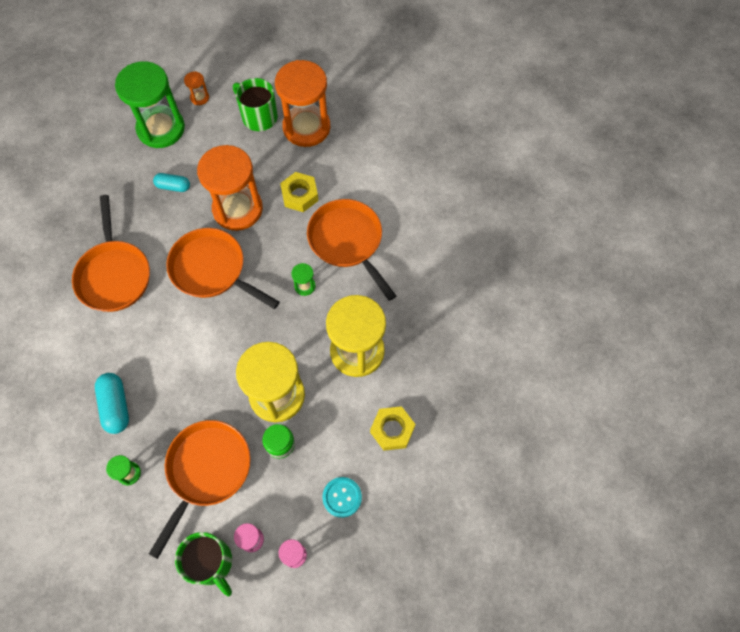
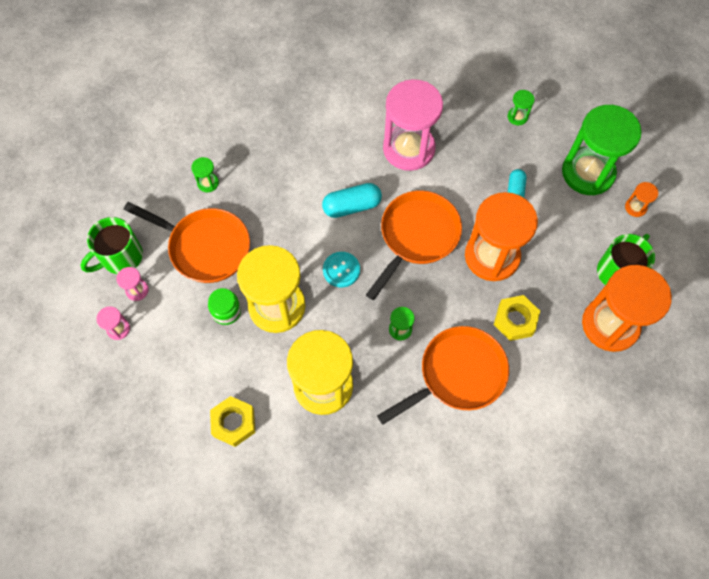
camera: 90 degrees right, 0 degrees up
orange pan [72,195,150,312] -> pink hourglass [383,79,443,171]
turquoise capsule [95,373,129,434] -> turquoise capsule moved to [322,183,382,218]
turquoise button [322,477,362,518] -> turquoise button moved to [323,252,360,288]
none -> green hourglass [508,90,535,125]

